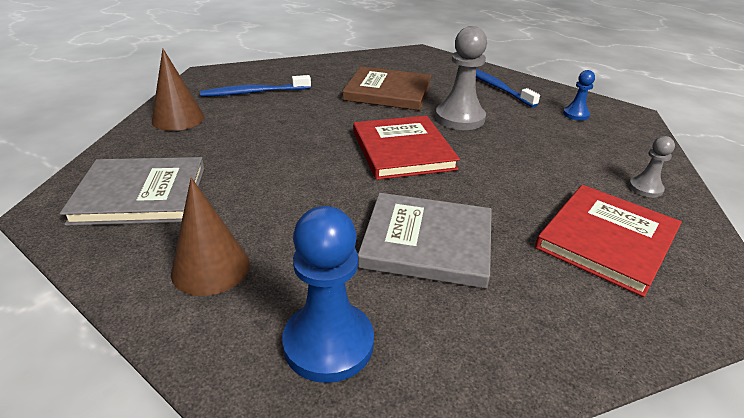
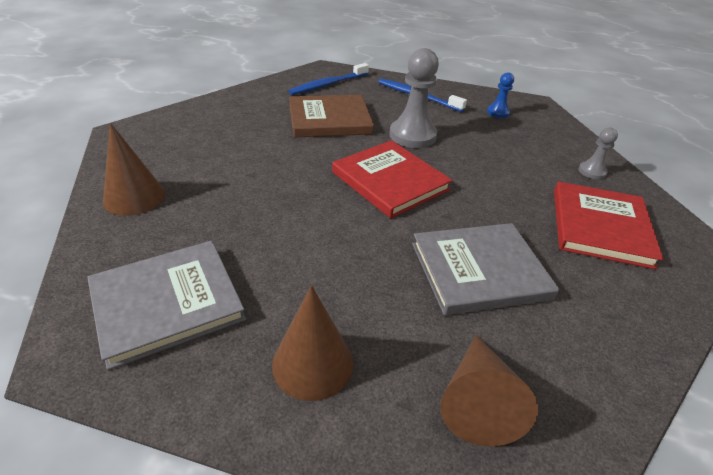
camera: 25 degrees left, 5 degrees up
blue toothbrush [200,75,311,97] -> blue toothbrush moved to [289,63,369,95]
blue pawn [282,206,374,383] -> brown cone [440,335,538,446]

